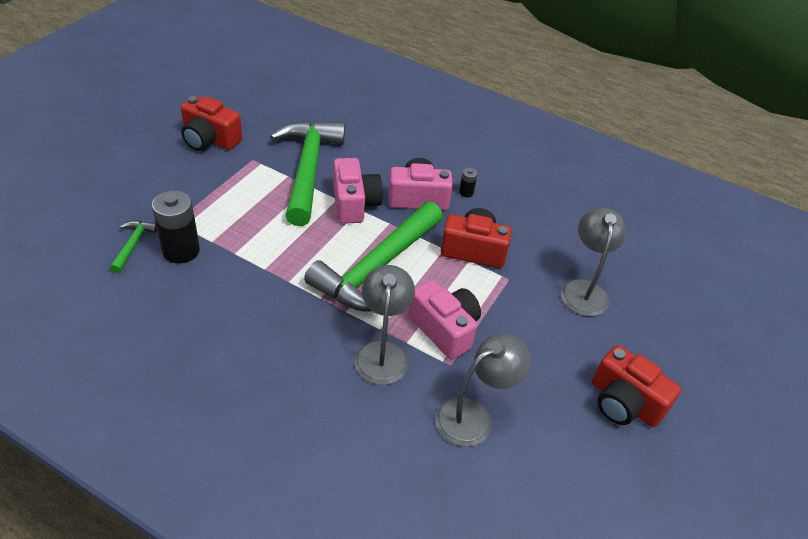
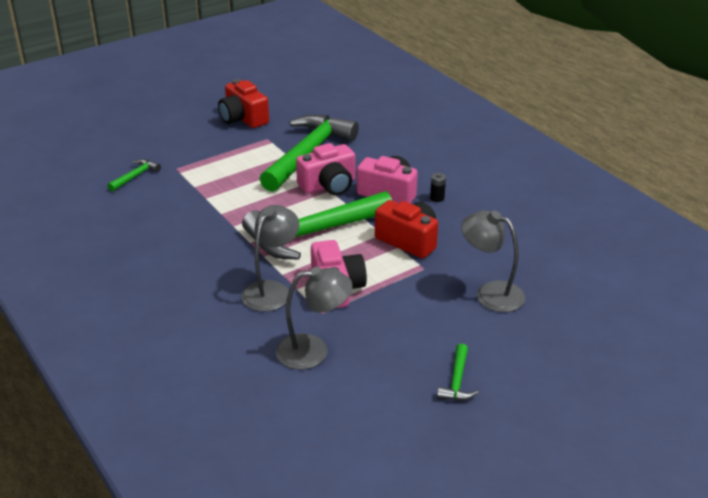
camera: 30 degrees right, 10 degrees down
black battery [152,190,200,264] -> none
pink camera [333,158,383,224] -> pink camera turned 45 degrees clockwise [296,143,355,196]
grey lamp [561,208,626,316] -> grey lamp turned 90 degrees counterclockwise [461,210,525,312]
red camera [592,345,681,427] -> green hammer [437,344,479,401]

